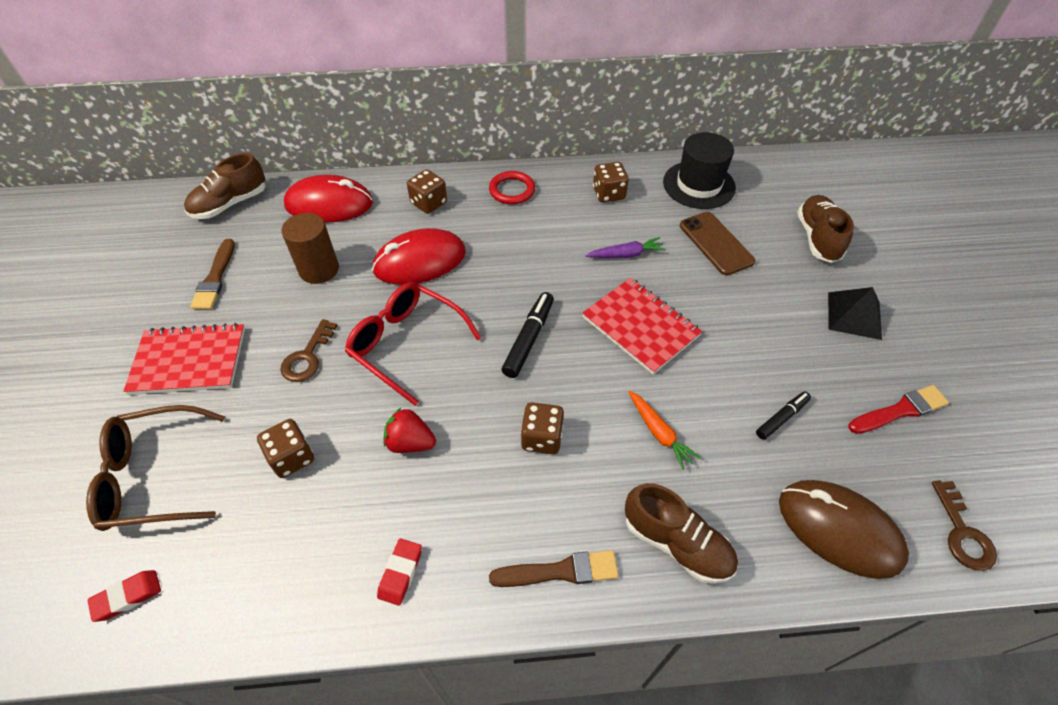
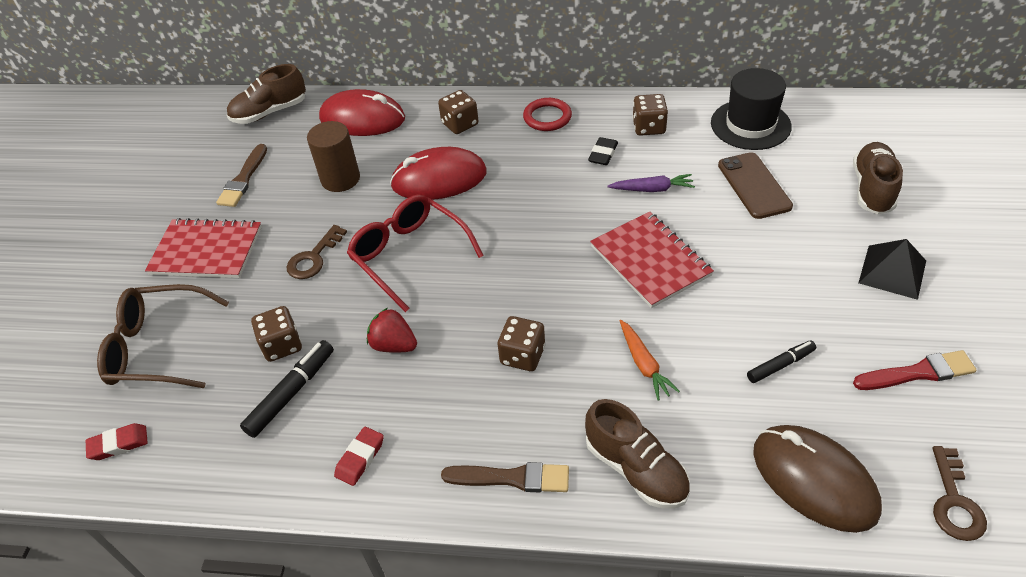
camera: 15 degrees right, 5 degrees down
black marker [501,292,554,378] -> black marker moved to [240,340,334,438]
none -> black eraser [588,137,618,165]

